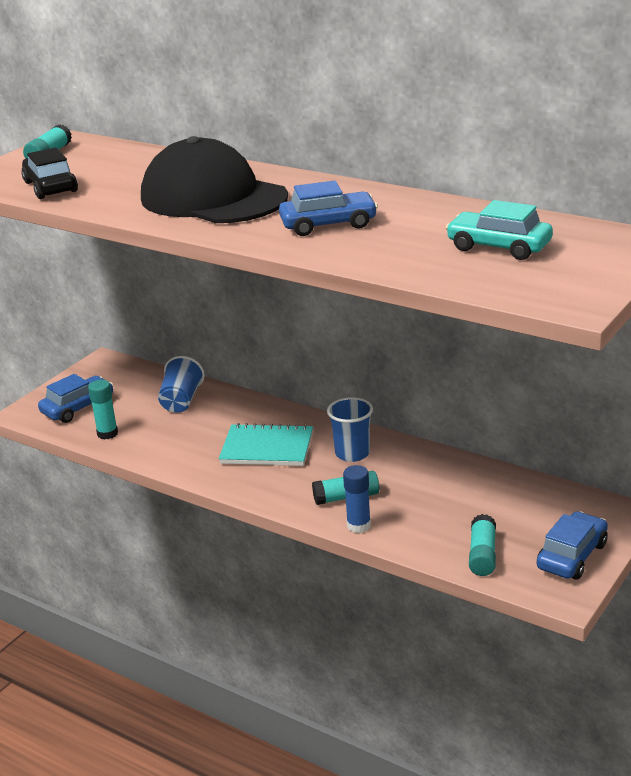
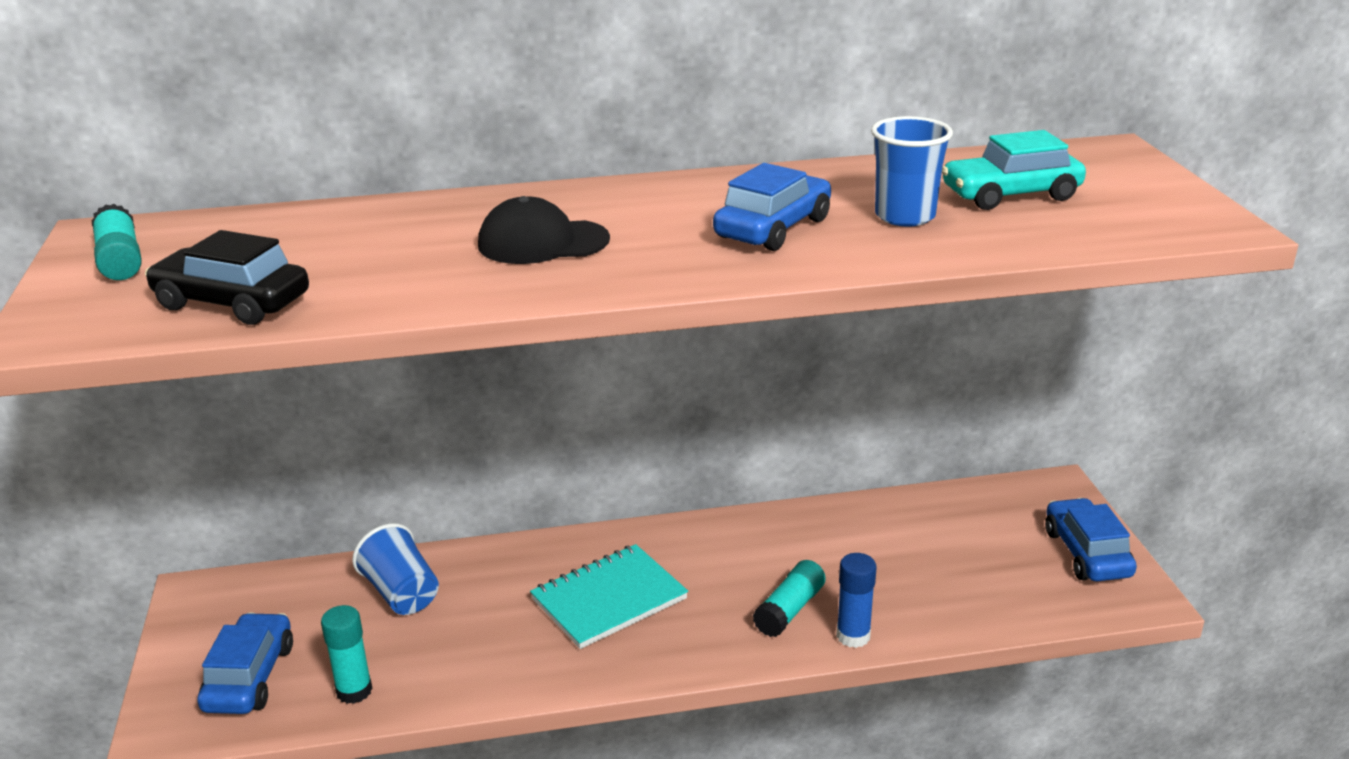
camera: 45 degrees left, 0 degrees up
black cap [141,136,288,223] -> black cap [478,196,610,264], size x0.51
blue cup [327,397,373,462] -> blue cup moved to [871,116,953,227]
turquoise glue stick [469,514,496,576] -> none

